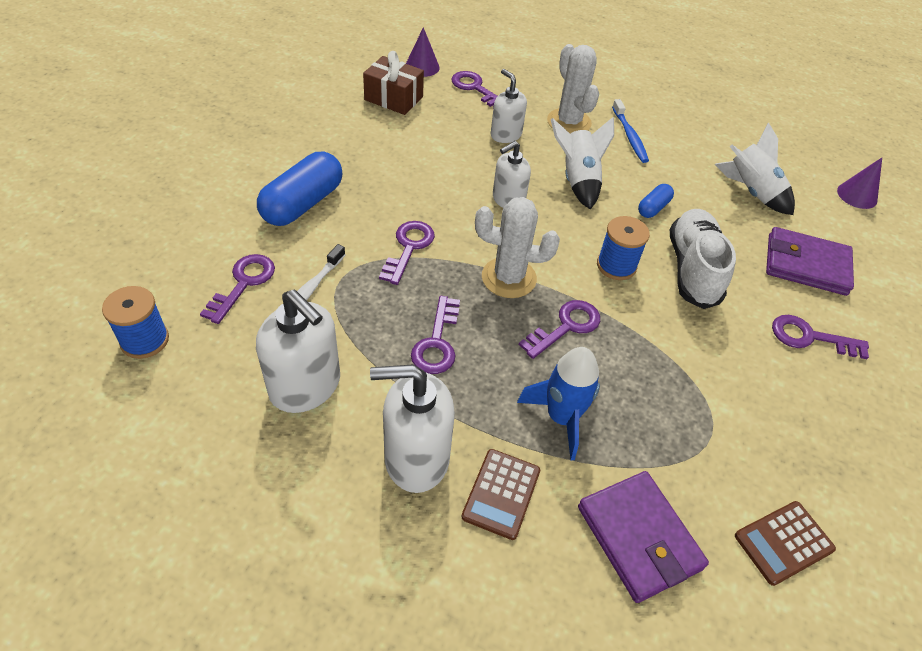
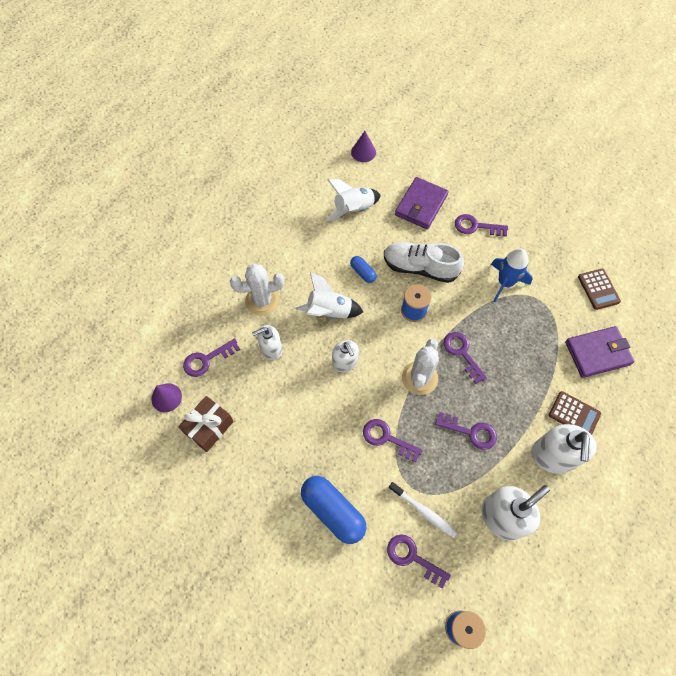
camera: 75 degrees left, 15 degrees up
blue rocket [517,347,600,460] -> blue rocket moved to [491,249,533,302]
blue toothbrush [612,99,649,163] -> none
purple key [772,315,869,359] -> purple key turned 75 degrees clockwise [455,214,508,237]

